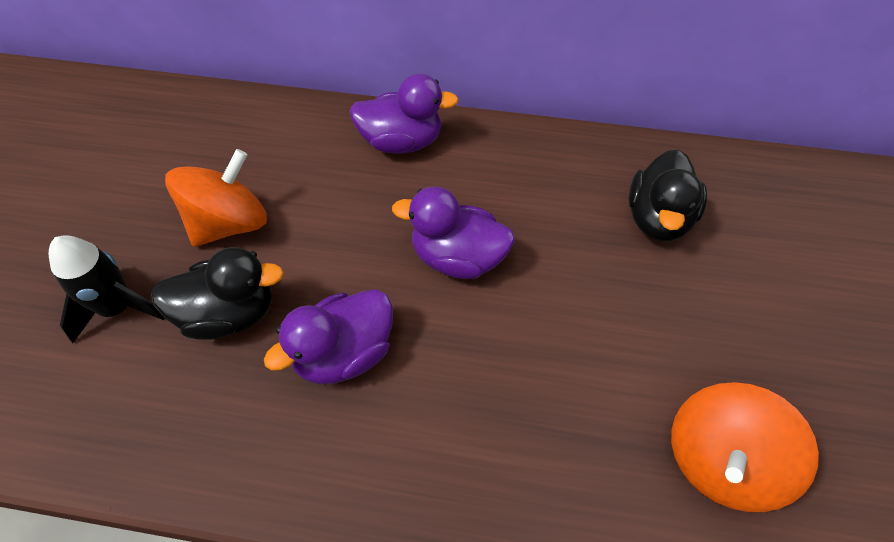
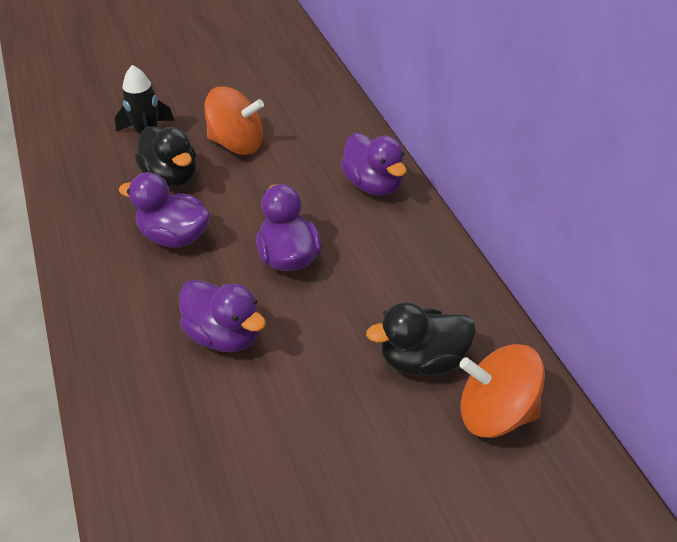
camera: 60 degrees right, 10 degrees down
orange spinning top [671,382,819,512] -> orange spinning top moved to [459,344,545,438]
none -> purple duck [179,280,266,352]

